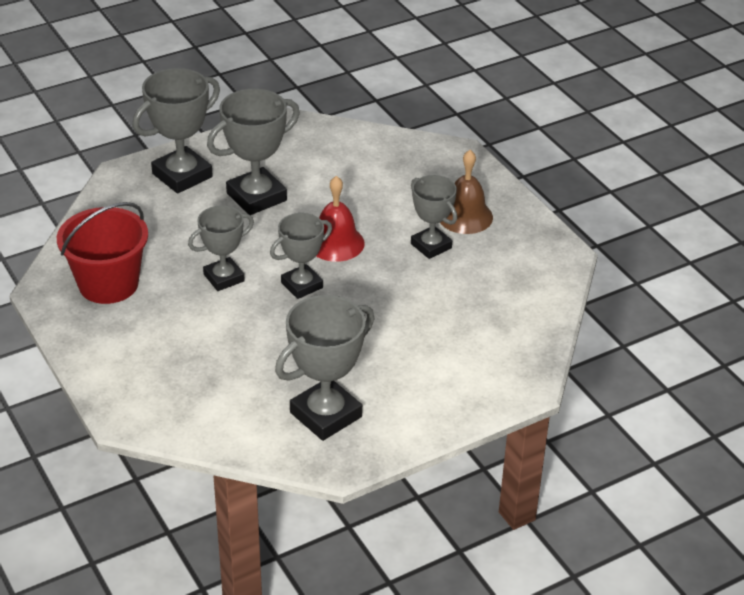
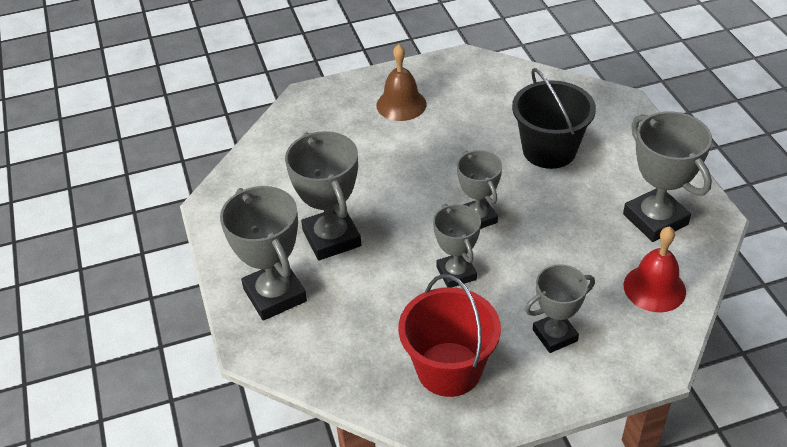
camera: 75 degrees left, 5 degrees up
red bell [316,176,365,262] -> red bell moved to [624,226,686,313]
grey trophy [411,175,457,259] -> grey trophy moved to [525,264,595,353]
none -> black bucket [512,68,596,169]

